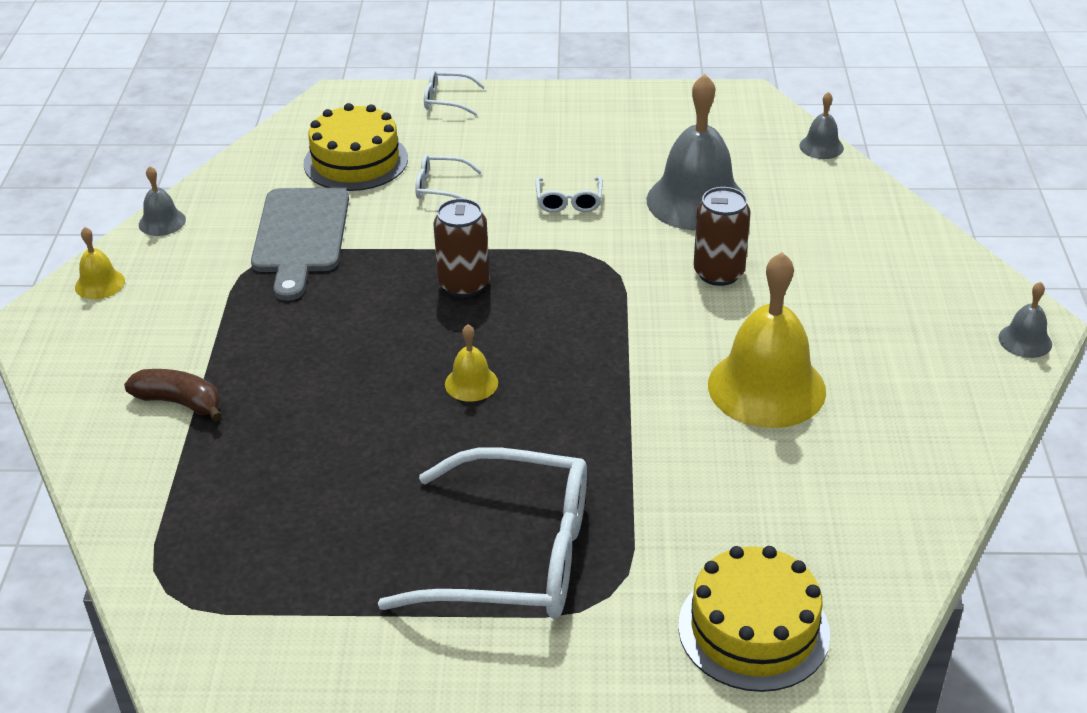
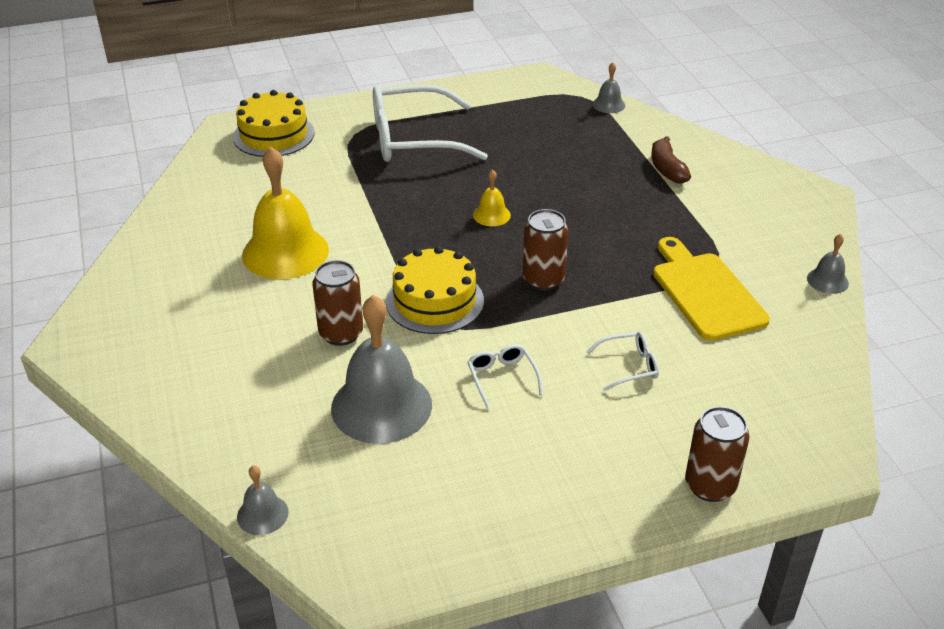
camera: 160 degrees right, 0 degrees up
yellow bell [75,227,125,299] -> none
brown banana [124,369,222,421] -> brown banana turned 75 degrees clockwise [651,136,691,183]
grey cutting board [251,187,349,301] -> yellow cutting board [653,237,770,341]
yellow cake [304,103,408,191] -> yellow cake moved to [386,246,484,334]
white glasses [424,70,485,116] -> brown can [685,406,750,502]
grey bell [998,282,1052,358] -> grey bell moved to [592,62,625,113]

